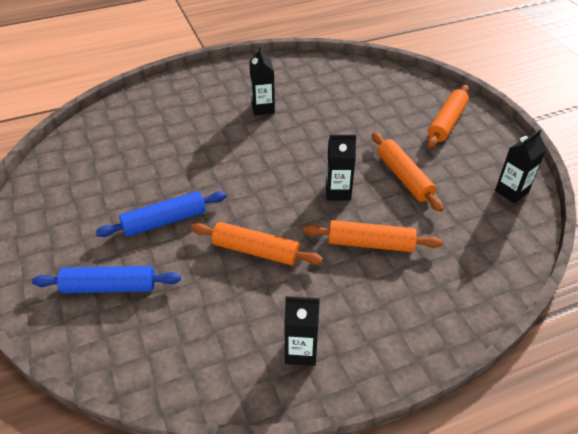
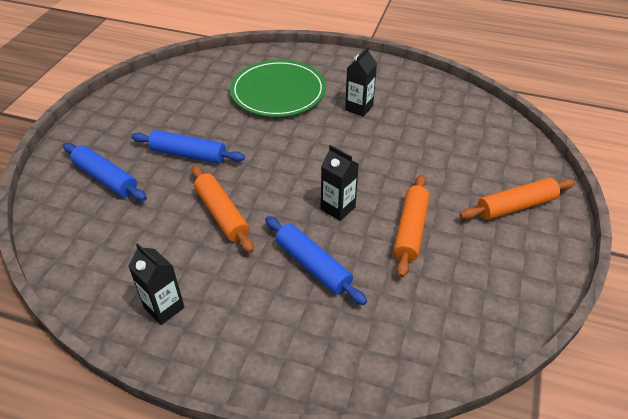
camera: 40 degrees right, 0 degrees up
orange rolling pin [303,220,442,252] -> blue rolling pin [265,216,367,305]
black carton [495,130,546,204] -> none
none -> green plate [230,60,326,117]

